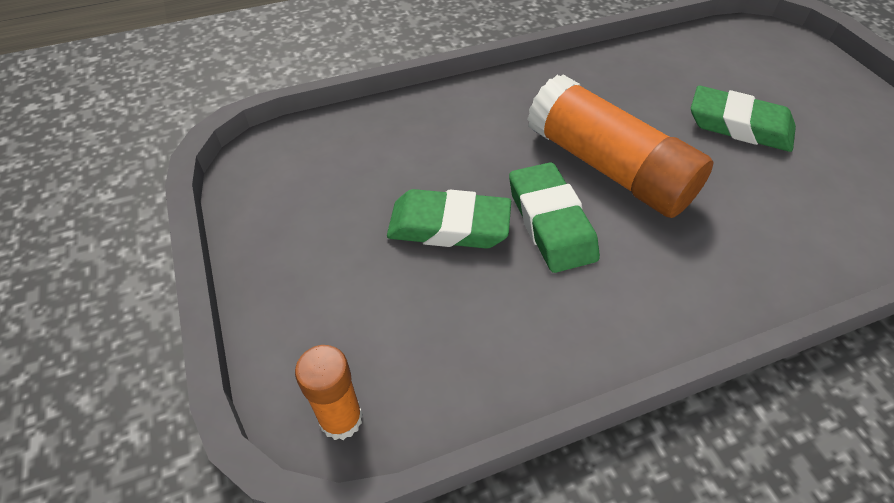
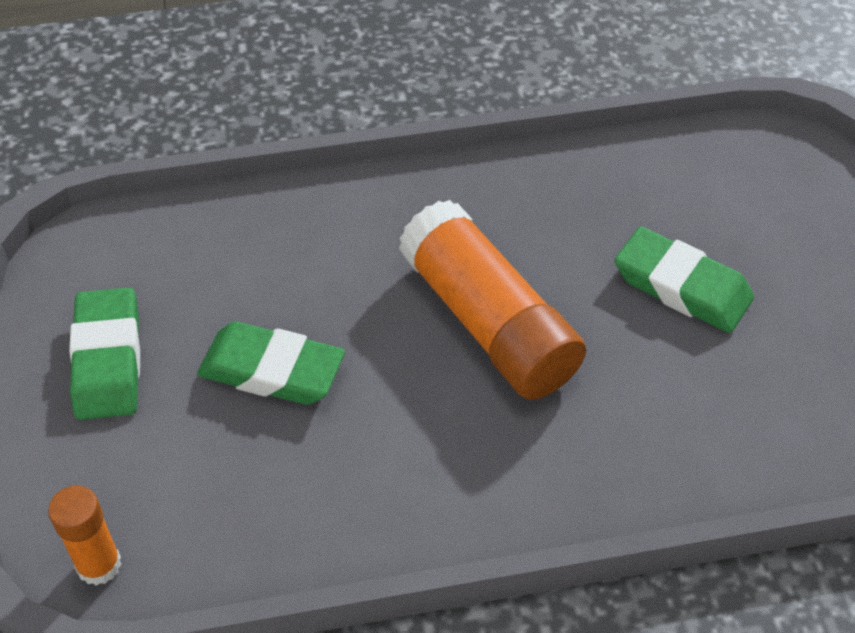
camera: 10 degrees right, 0 degrees up
green eraser [509,162,600,273] -> green eraser moved to [69,287,140,420]

